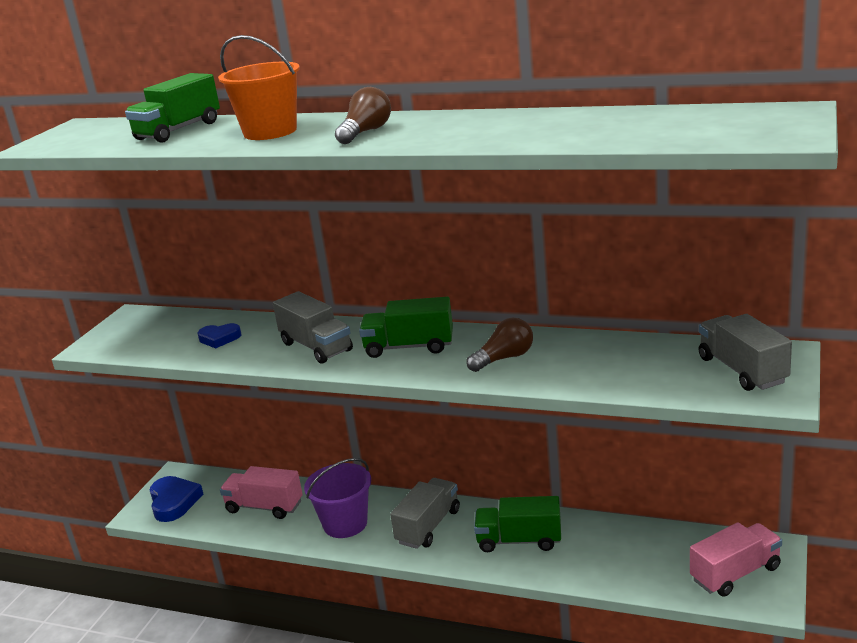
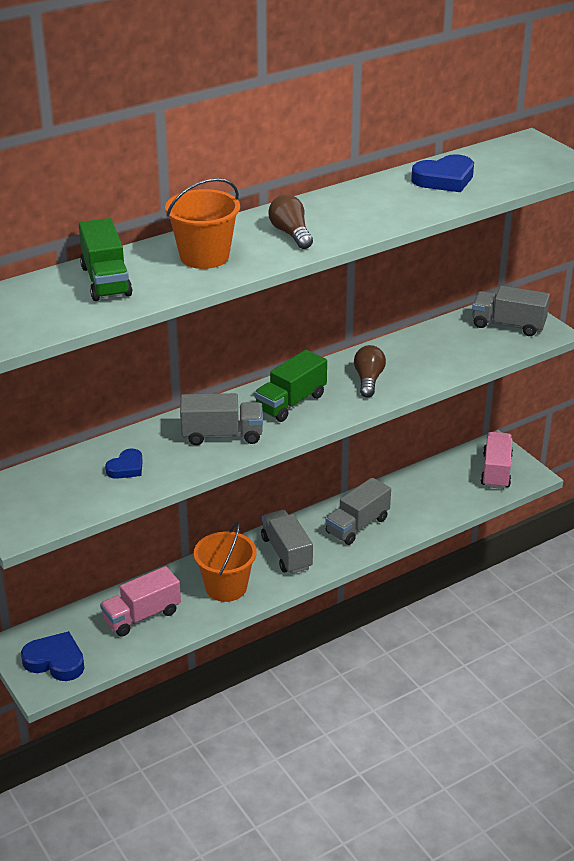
camera: 55 degrees left, 10 degrees up
purple bucket [304,458,371,538] -> orange bucket [194,522,257,602]
green truck [474,496,561,552] -> grey truck [325,477,391,545]
none -> blue heart [411,154,474,192]

